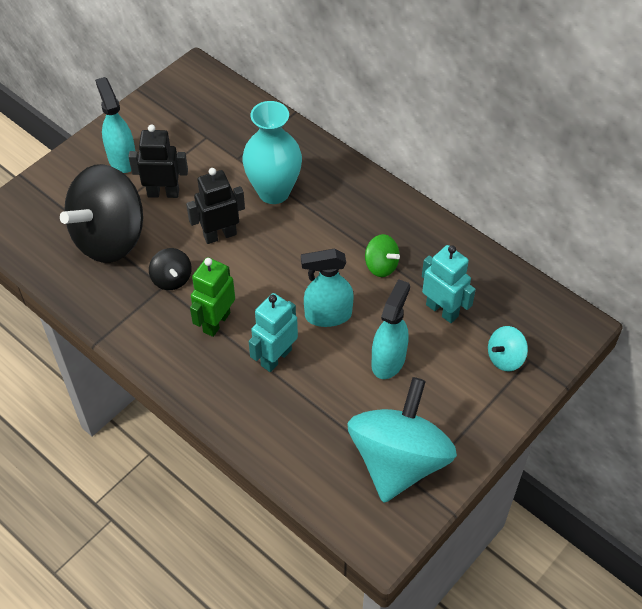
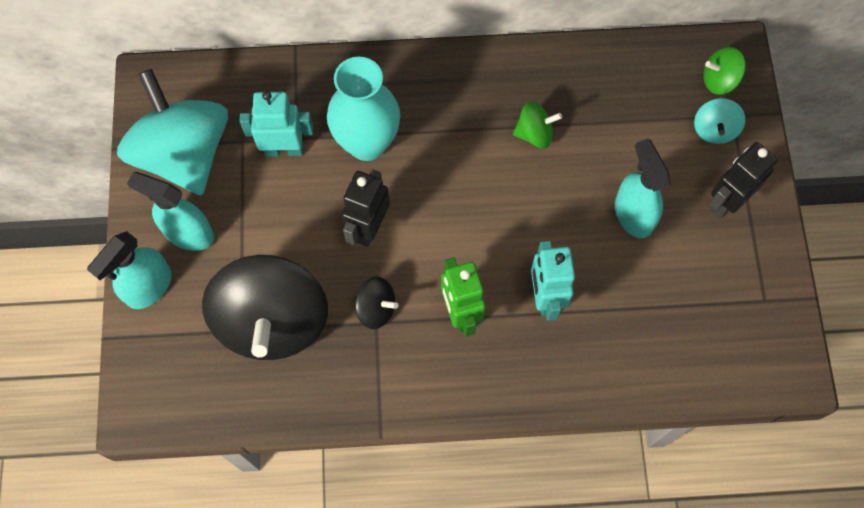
camera: 45 degrees left, 15 degrees up
black robot [129,125,188,198] -> black robot moved to [709,142,778,218]
turquoise spray bottle [301,249,354,327] -> turquoise spray bottle moved to [87,231,172,309]
turquoise spinning top [348,377,457,503] -> turquoise spinning top moved to [117,69,228,195]
turquoise robot [422,245,476,323] -> turquoise robot moved to [240,91,313,156]
none -> green spinning top [703,47,746,95]

